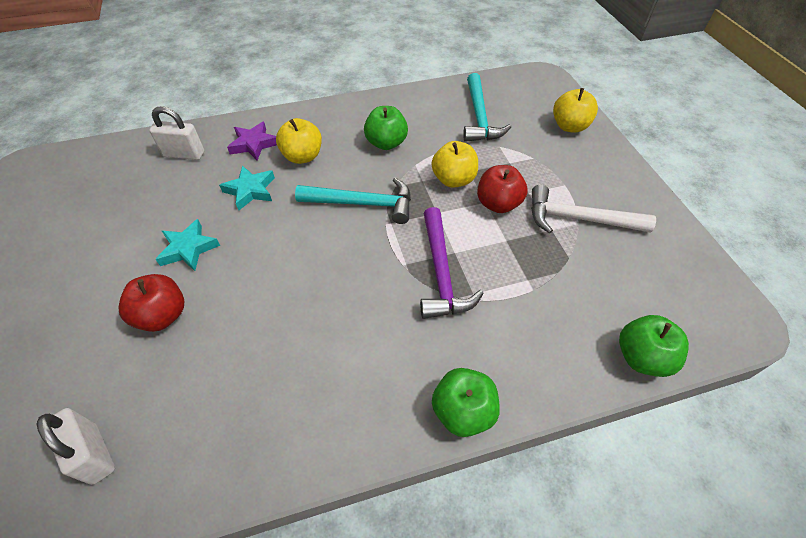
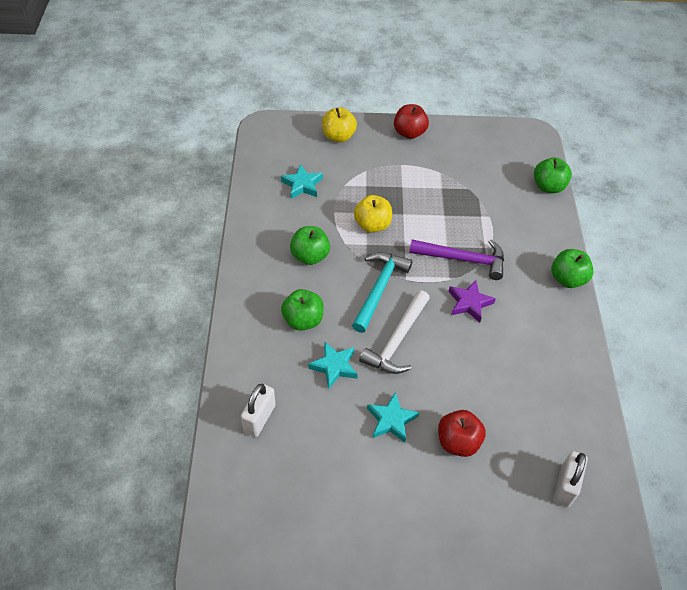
camera: 75 degrees left, 0 degrees up
white padlock [36,408,115,485] -> white padlock turned 45 degrees counterclockwise [553,451,588,507]
purple star [227,122,277,161] -> purple star moved to [448,280,496,323]
yellow apple [276,118,322,164] -> green apple [281,289,324,331]
turquoise hammer [463,73,511,142] -> turquoise star [281,164,323,199]
red apple [477,165,527,213] -> red apple moved to [394,104,429,139]
white hammer [531,185,656,234] -> white hammer moved to [359,290,430,374]

